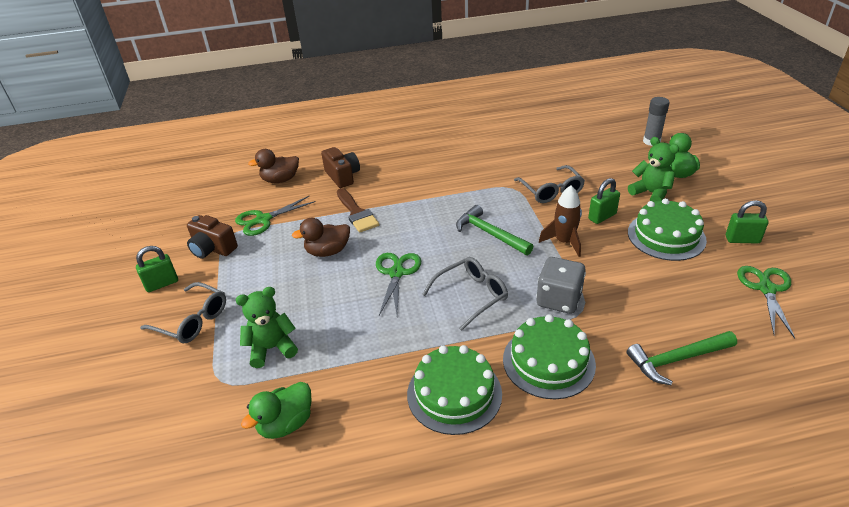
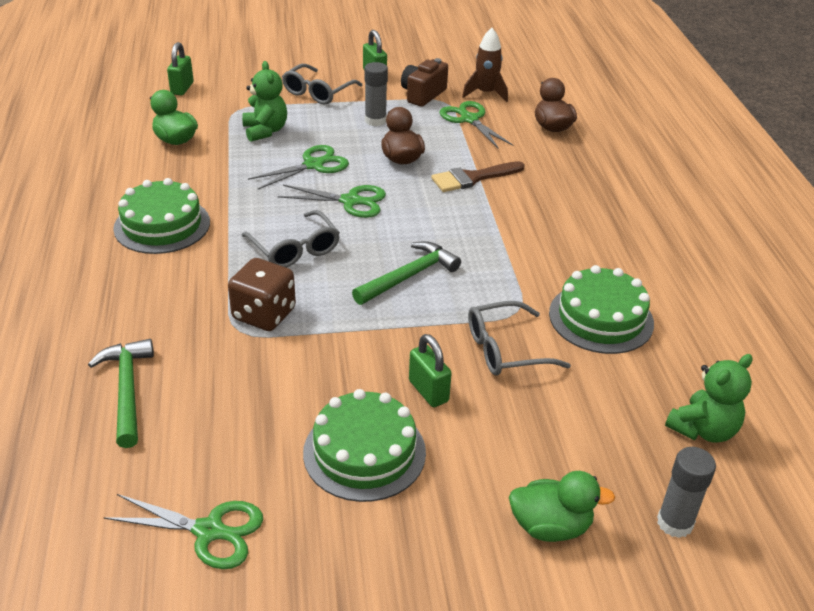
camera: 90 degrees right, 0 degrees up
brown camera [321,147,360,188] -> none
green cake [503,314,596,399] -> green cake moved to [549,265,654,354]
grey dice [536,257,586,314] -> brown dice [228,258,296,331]
brown rocket [539,185,582,257] -> brown rocket moved to [462,28,508,102]
green teddy bear [628,137,679,202] -> green teddy bear moved to [665,354,753,443]
green padlock [726,200,768,244] -> green padlock moved to [167,42,194,95]
none -> green scissors [248,145,349,190]
none -> grey glue stick [365,62,388,126]

